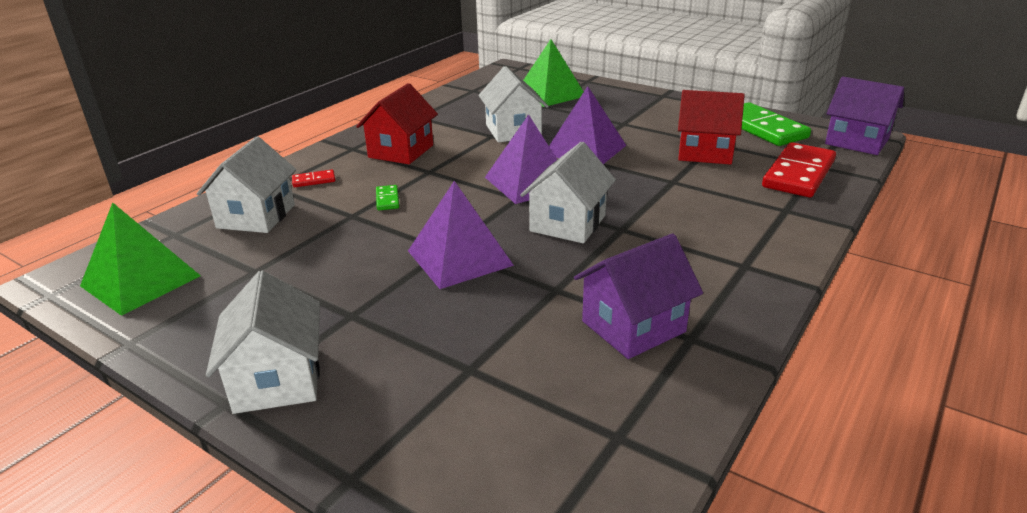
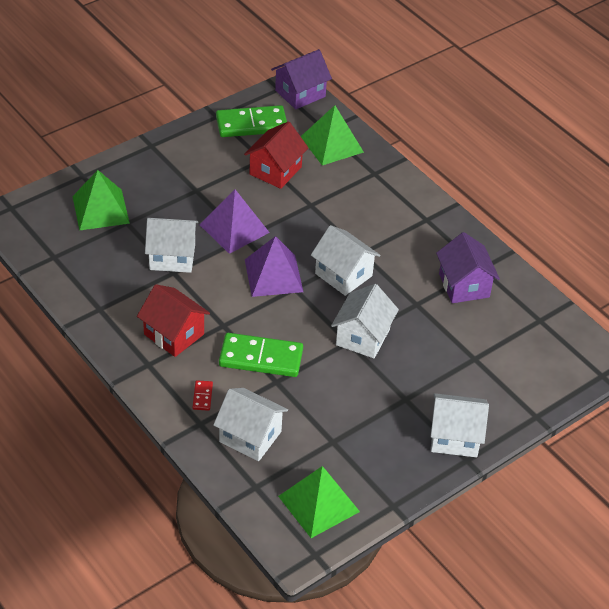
camera: 75 degrees left, 15 degrees up
green domino [376,185,399,210] -> green domino [219,333,303,377], size x2.32
purple pyramid [408,181,514,289] -> white house [331,284,399,358]
red domino [762,142,836,197] -> green pyramid [301,105,364,165]

